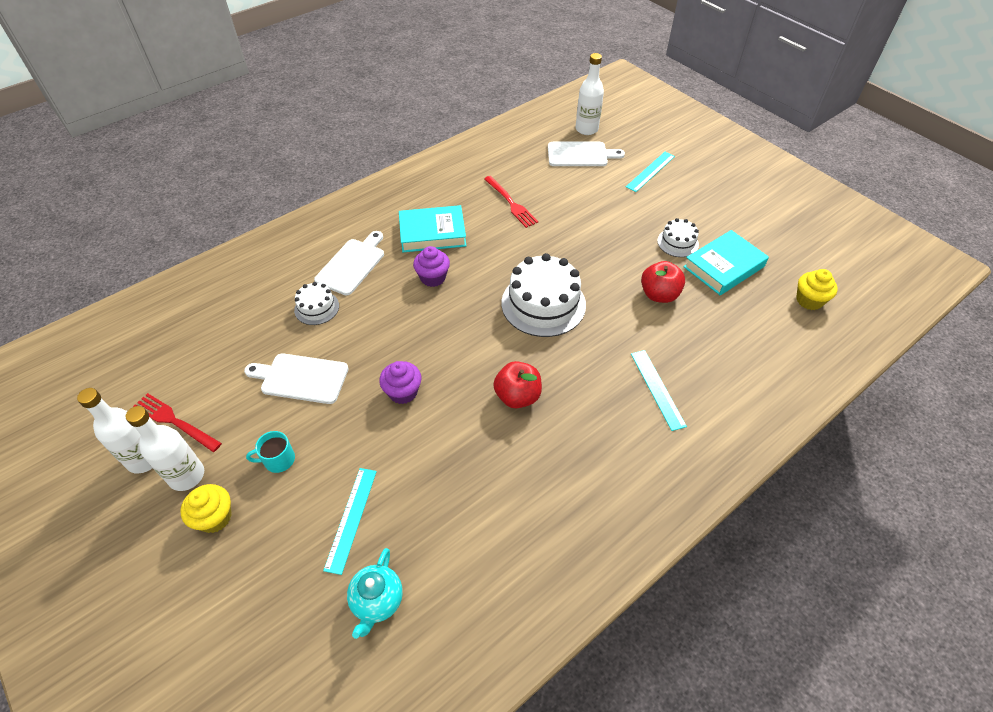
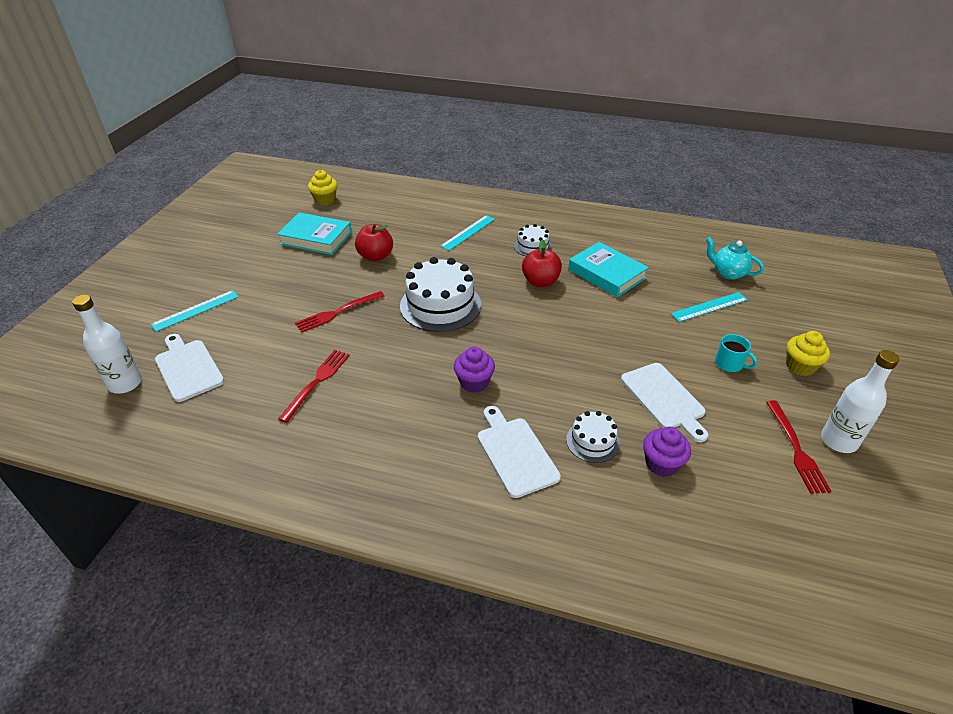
camera: 125 degrees left, 10 degrees down
white bottle [125,406,204,491] -> none
white cutting board [314,231,384,295] -> white cutting board turned 75 degrees clockwise [478,406,561,498]
turquoise teapot [347,548,403,639] -> turquoise teapot turned 120 degrees counterclockwise [706,237,764,280]
purple cupcake [379,361,422,404] -> purple cupcake moved to [643,427,691,477]
turquoise book [399,205,467,252] -> turquoise book moved to [568,242,649,298]
turquoise ruler [626,152,675,192] -> turquoise ruler turned 45 degrees counterclockwise [151,290,239,332]
white cake [657,218,699,257] -> white cake moved to [514,224,552,256]
none -> red fork [295,291,385,332]

